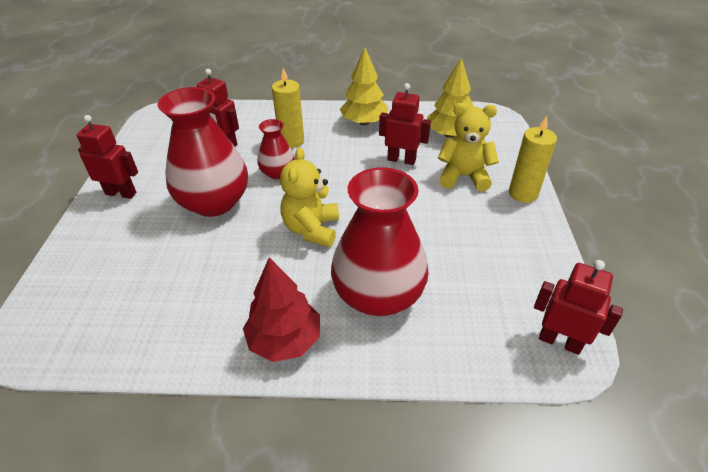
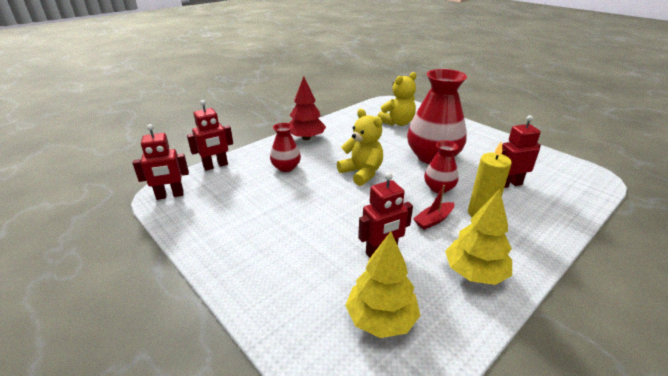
camera: 135 degrees right, 10 degrees down
red robot [76,115,138,199] -> red robot moved to [187,100,233,171]
red vase [331,167,428,316] -> red vase [270,123,301,172], size x0.52
yellow teddy bear [438,103,499,191] -> yellow teddy bear moved to [378,72,416,126]
yellow candle [509,116,557,203] -> none
none -> red boat [413,185,454,230]

